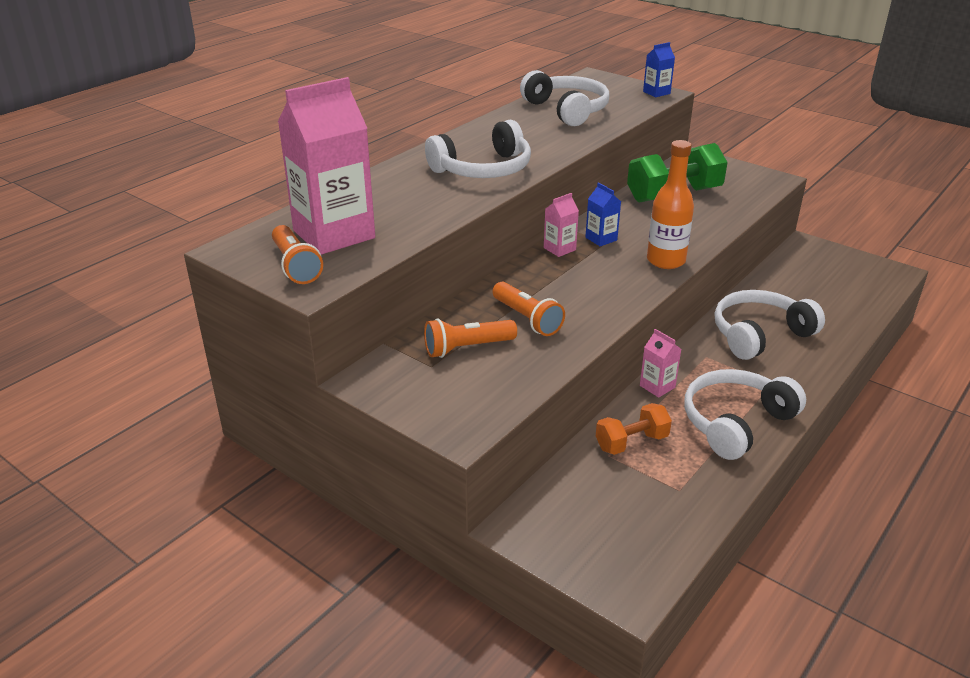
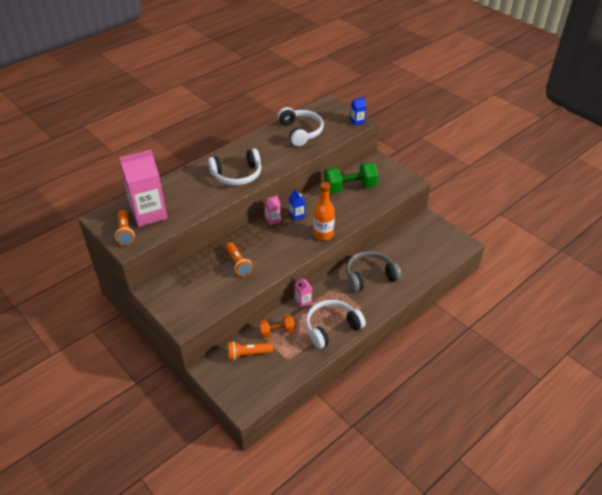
camera: 10 degrees right, 10 degrees up
orange flashlight [424,319,517,358] -> orange flashlight moved to [228,341,273,360]
white headphones [715,290,825,360] -> grey headphones [346,251,401,292]

